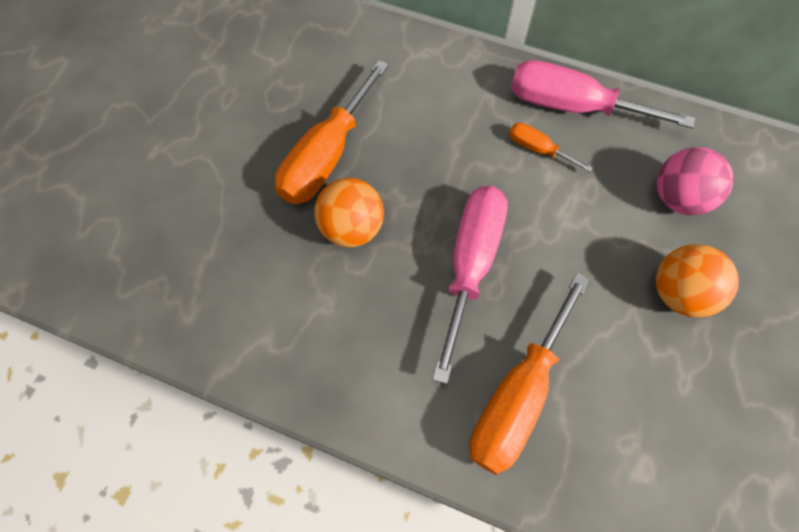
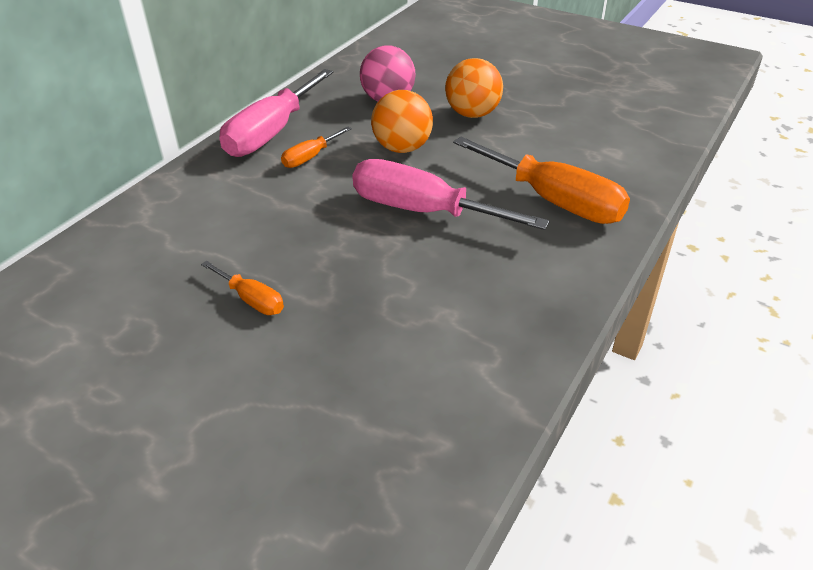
camera: 80 degrees left, 25 degrees down
orange screwdriver [275,60,389,204] -> orange screwdriver [201,261,284,315], size x0.48
orange ball [314,178,384,247] -> orange ball moved to [371,90,433,153]

